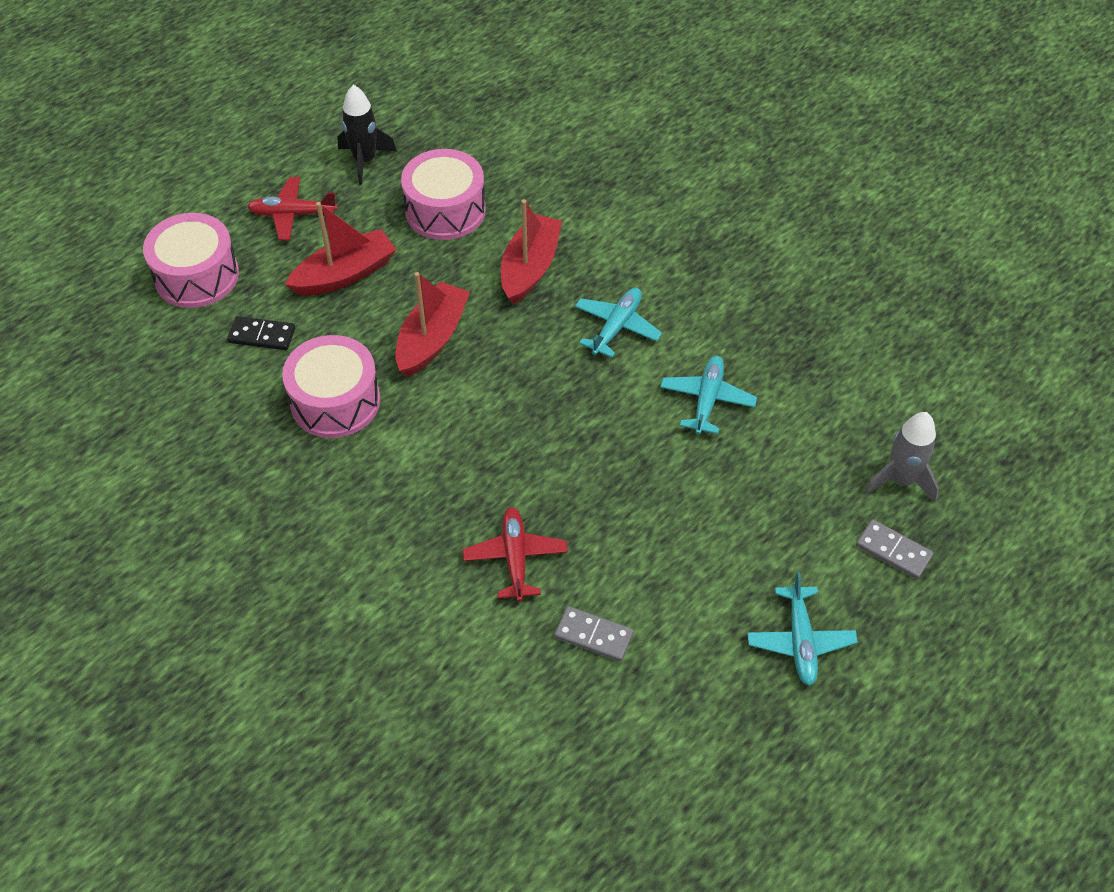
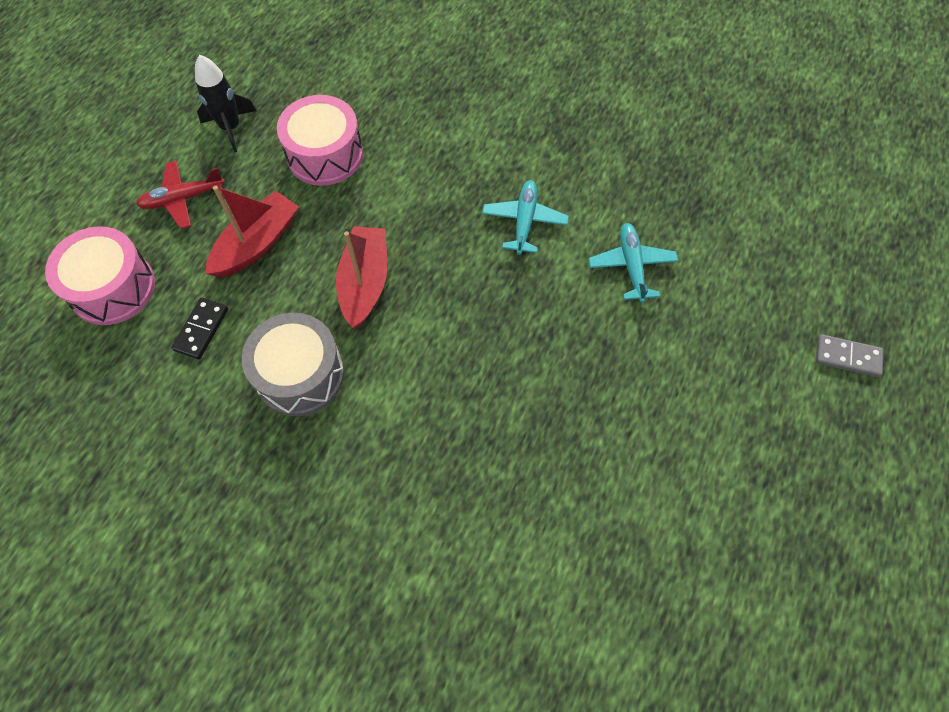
camera: 20 degrees left, 10 degrees up
black domino [227,316,295,350] -> black domino turned 60 degrees counterclockwise [171,298,228,359]
pink drum [282,335,380,438] -> grey drum [242,313,344,416]
red plane [463,507,568,602] -> none
red boat [501,199,562,305] -> none
grey domino [555,606,634,662] -> none
turquoise plane [747,572,858,686] -> none
grey rocket [864,412,939,502] -> none

